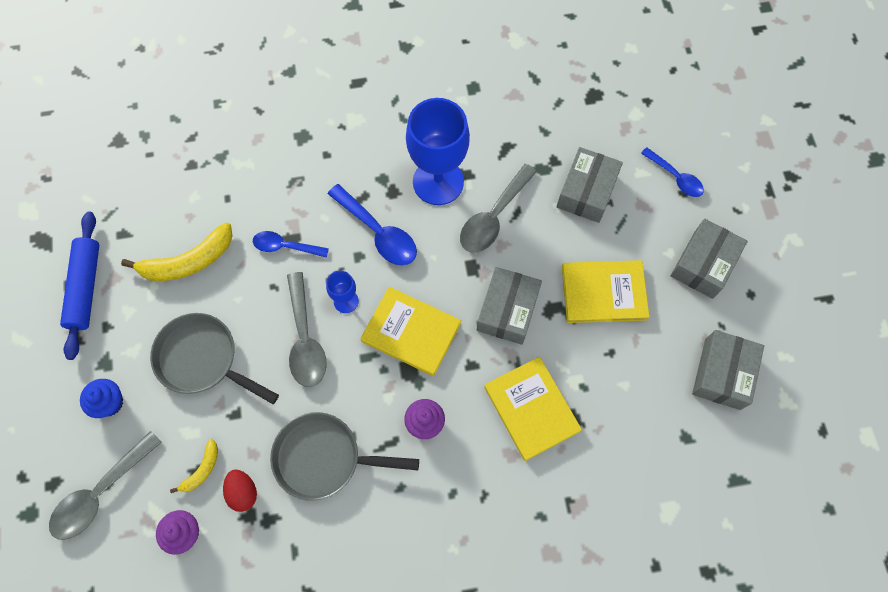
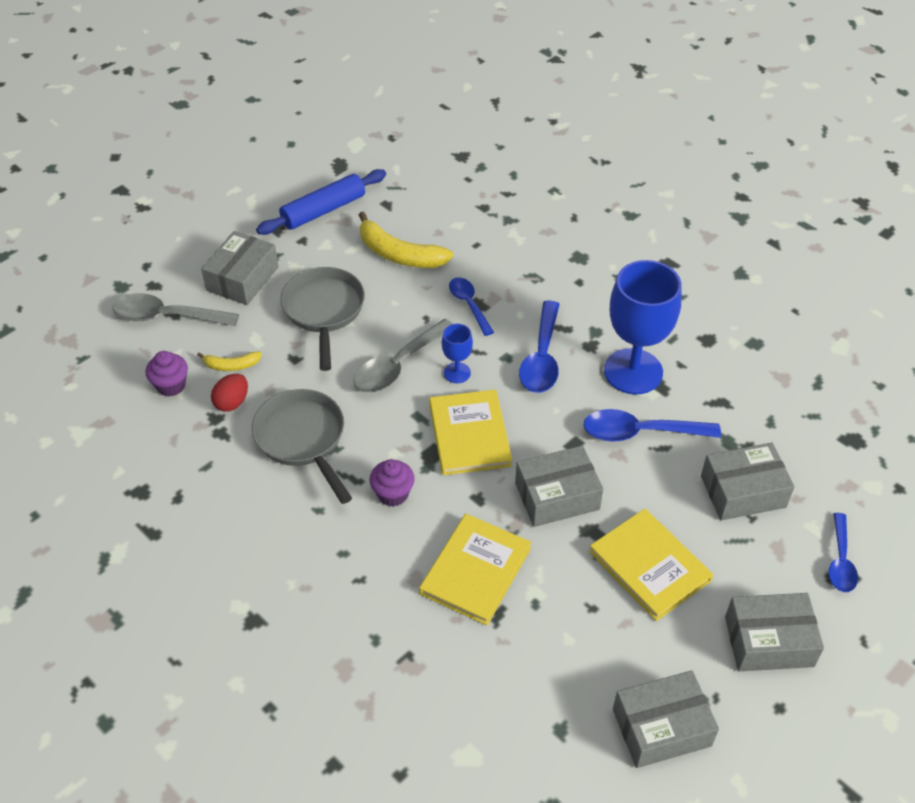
camera: 55 degrees right, 20 degrees down
blue cupcake [80,379,123,418] -> grey box [201,231,279,305]
grey spoon [460,164,537,253] -> blue spoon [584,409,721,442]

